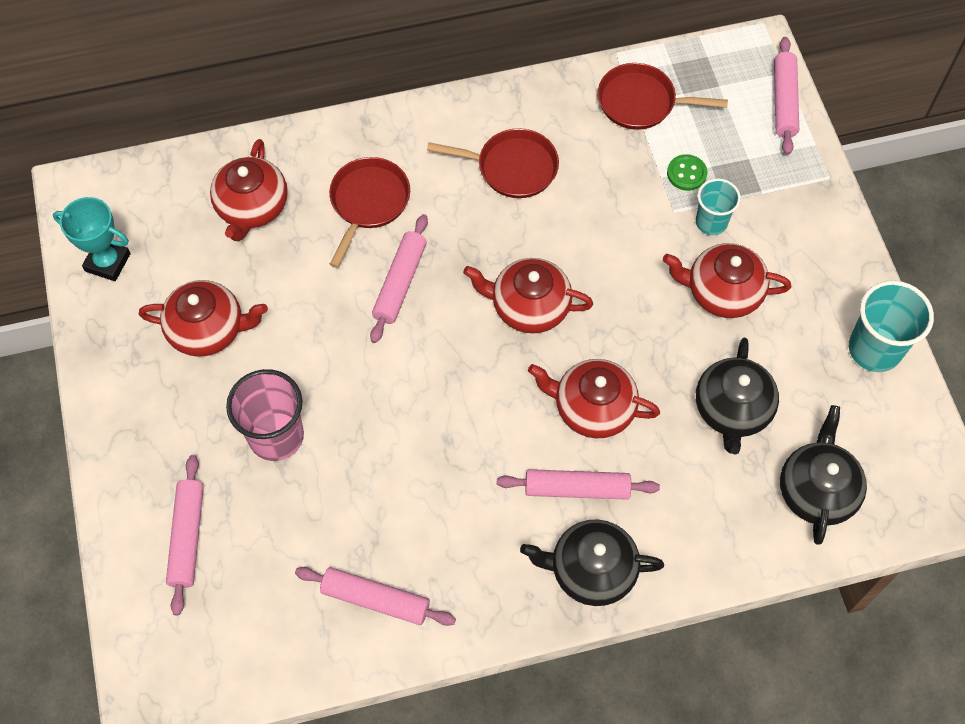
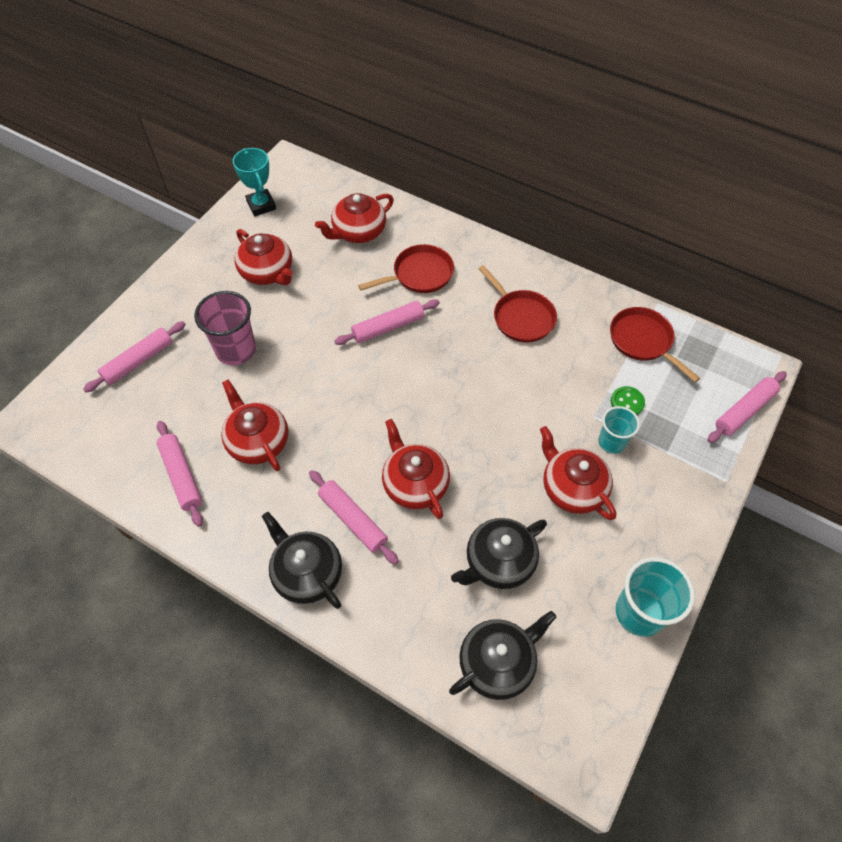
camera: 45 degrees right, 5 degrees down
red teapot [463,258,593,333] -> red teapot moved to [221,380,288,471]

